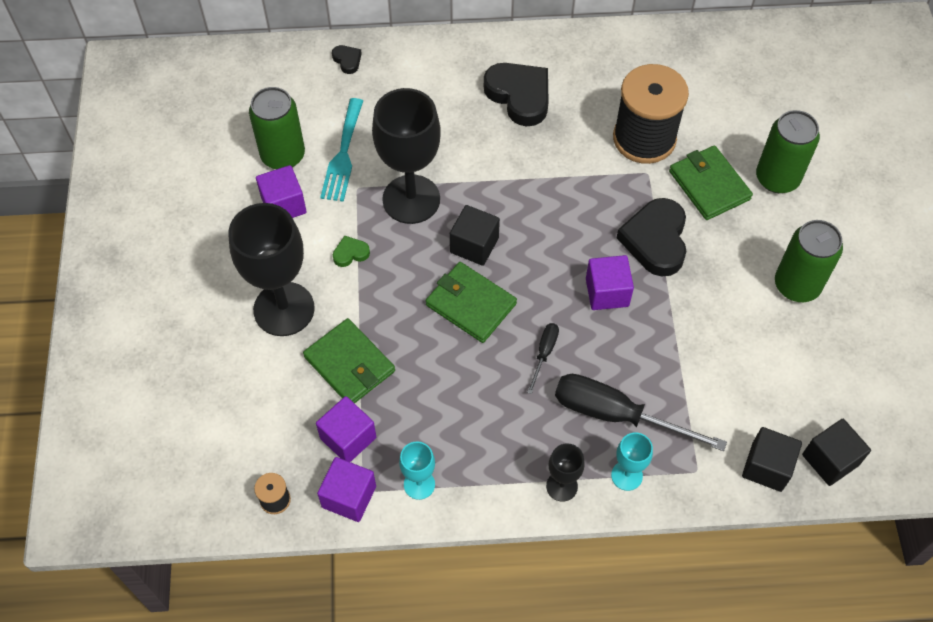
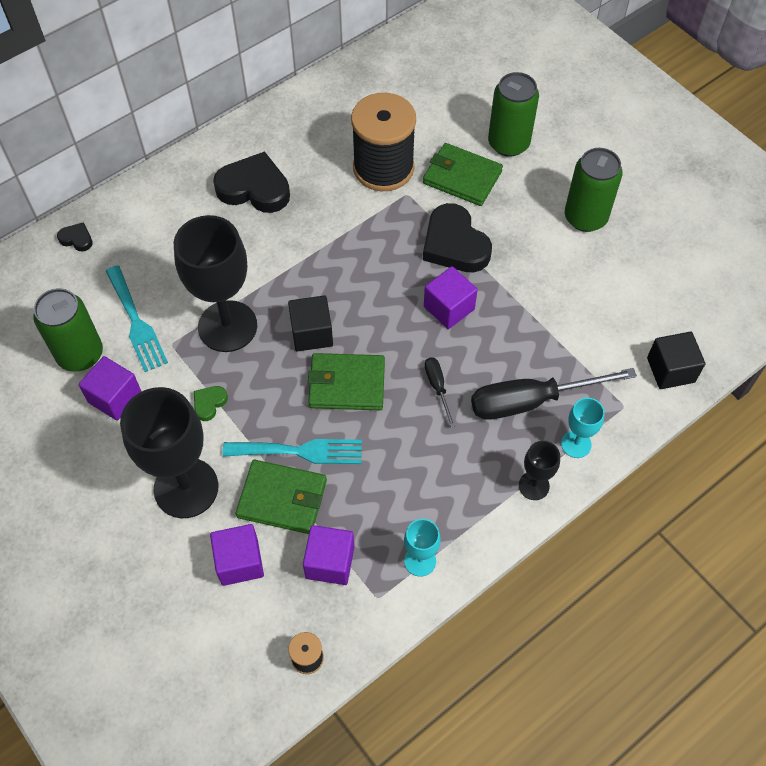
camera: 35 degrees left, 0 degrees up
purple cube [317,457,376,522] -> purple cube moved to [210,524,264,586]
black cube [802,419,871,486] -> none
none -> turquoise fork [223,439,362,464]

